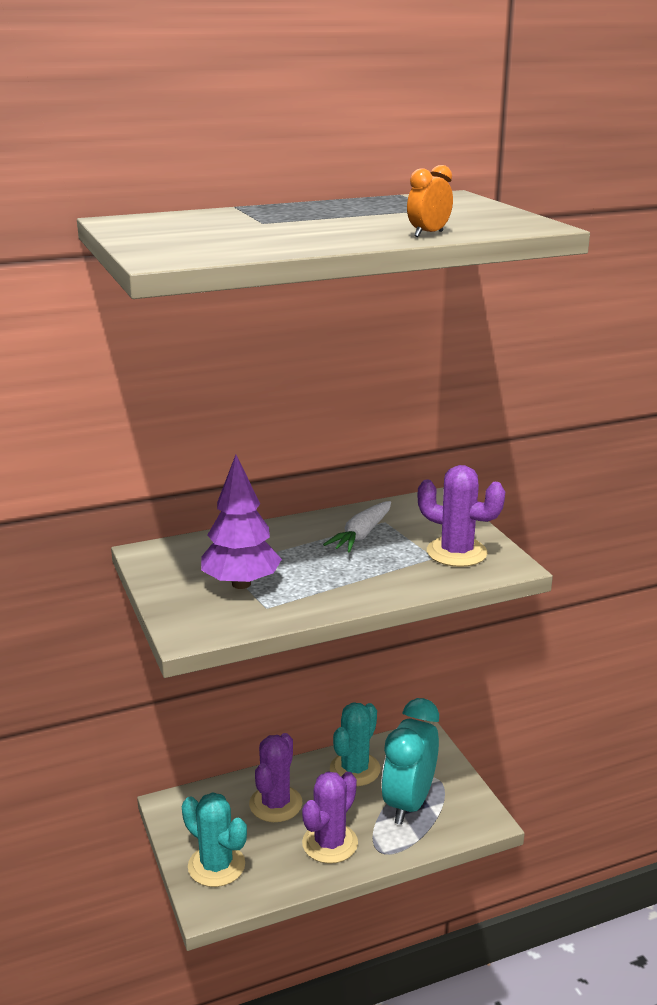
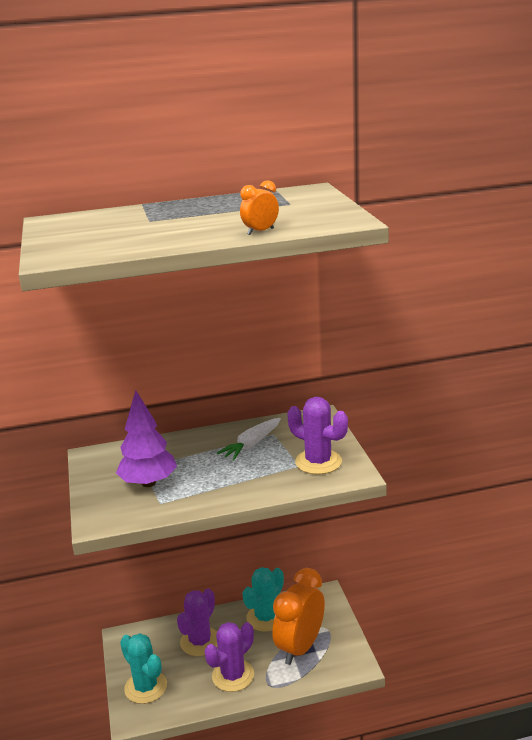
camera: 10 degrees right, 0 degrees up
turquoise clock [381,698,439,825] -> orange clock [272,568,325,665]

